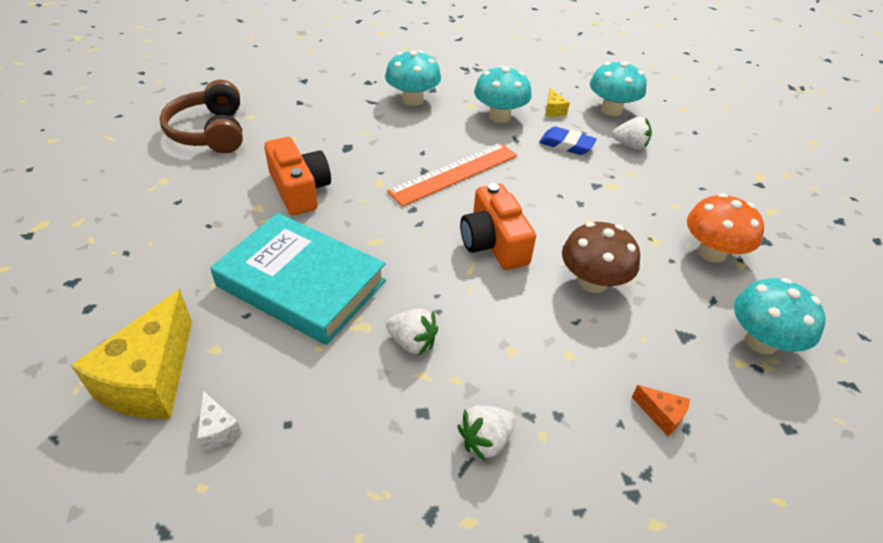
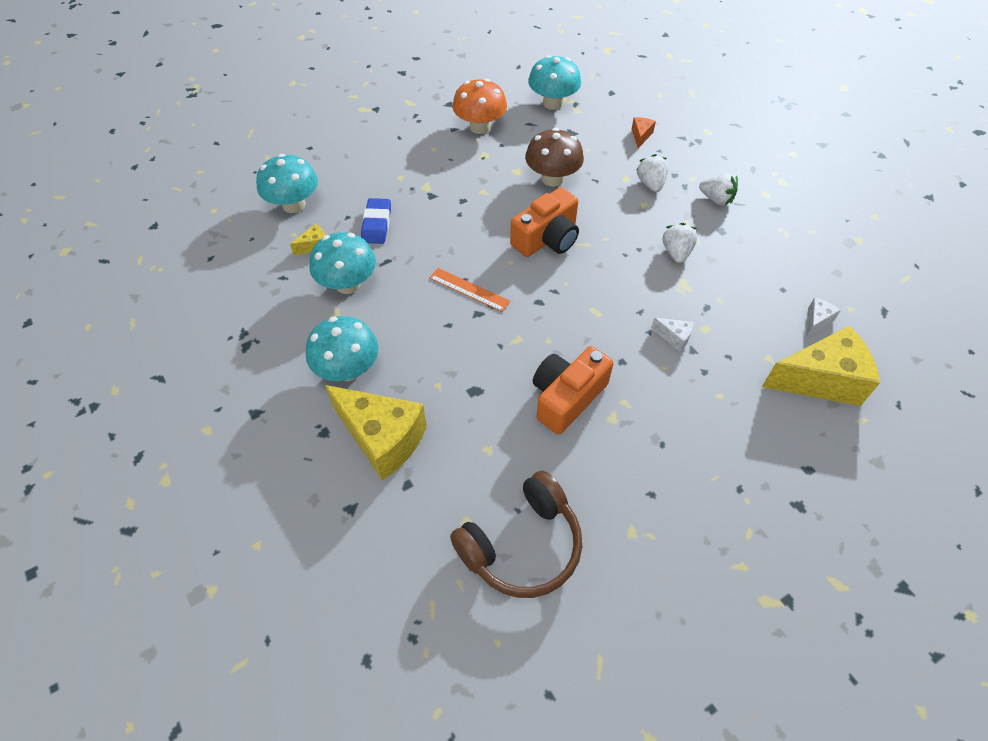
camera: 110 degrees left, 10 degrees up
turquoise book [210,213,386,345] -> white cheese [651,318,694,352]
orange ruler [387,143,517,206] -> orange ruler [429,268,510,312], size x0.58
white strawberry [612,117,652,149] -> white strawberry moved to [636,154,669,192]
none -> yellow cheese [325,385,427,480]

